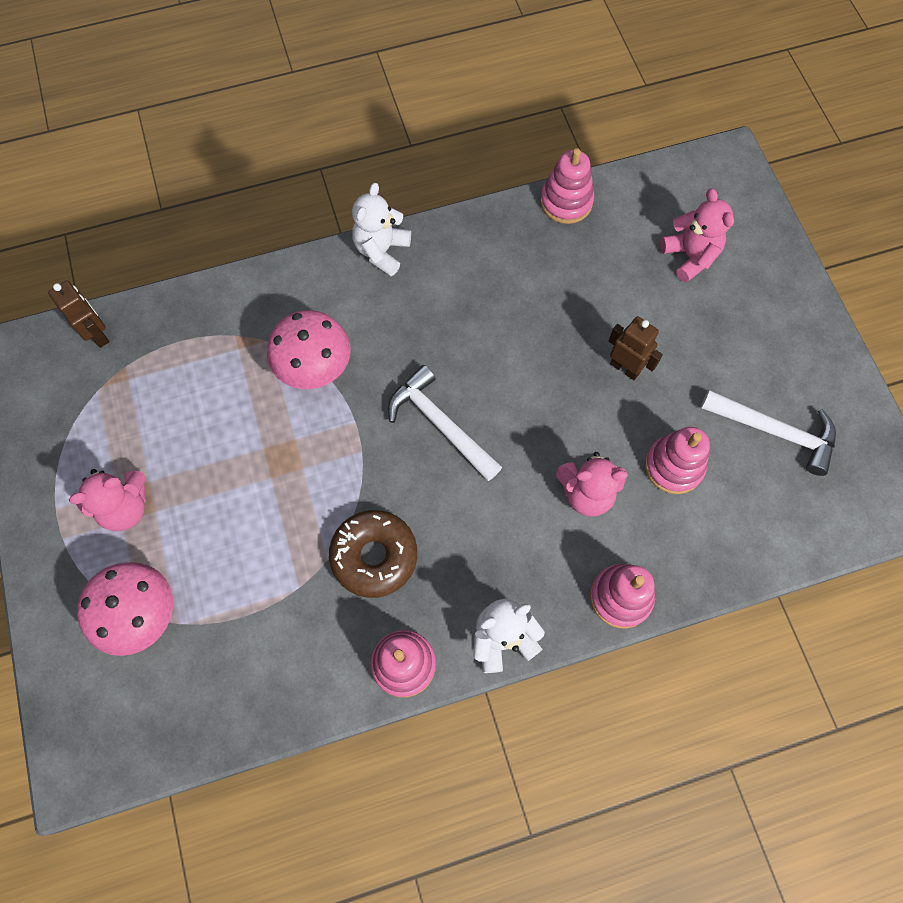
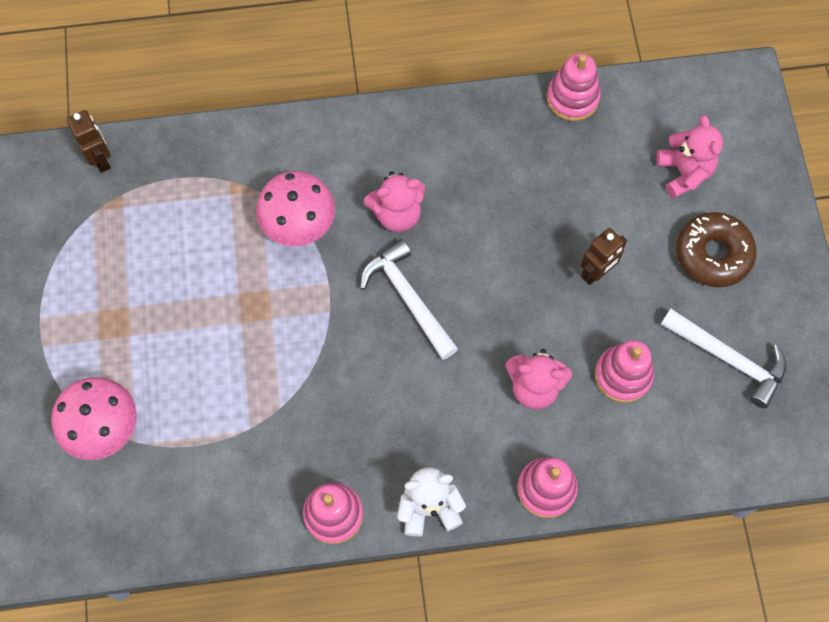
camera: 10 degrees right, 0 degrees up
pink teddy bear [69,469,146,531] -> pink teddy bear moved to [364,171,425,232]
brown donut [329,510,417,598] -> brown donut moved to [676,212,757,287]
white teddy bear [352,183,411,276] -> none
brown robot [608,316,663,380] -> brown robot turned 90 degrees clockwise [580,228,627,285]

